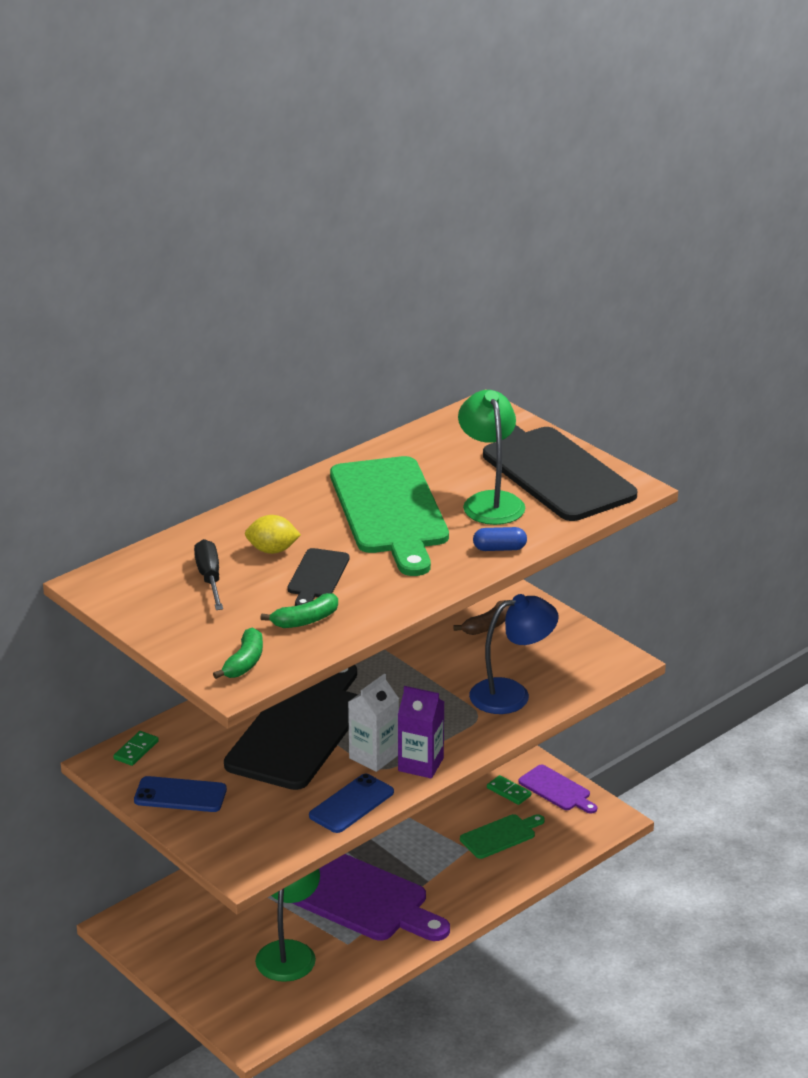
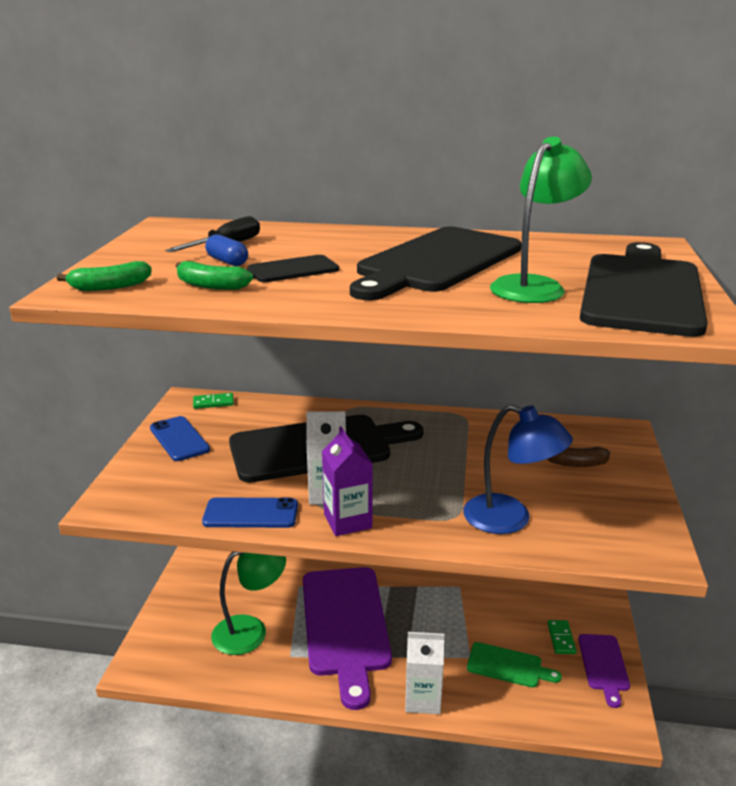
camera: 50 degrees right, 5 degrees down
yellow lemon [245,515,301,554] -> none
green cutting board [330,456,449,576] -> black cutting board [350,227,522,300]
blue capsule [473,527,527,551] -> blue capsule moved to [205,235,248,266]
none -> white carton [405,632,444,714]

